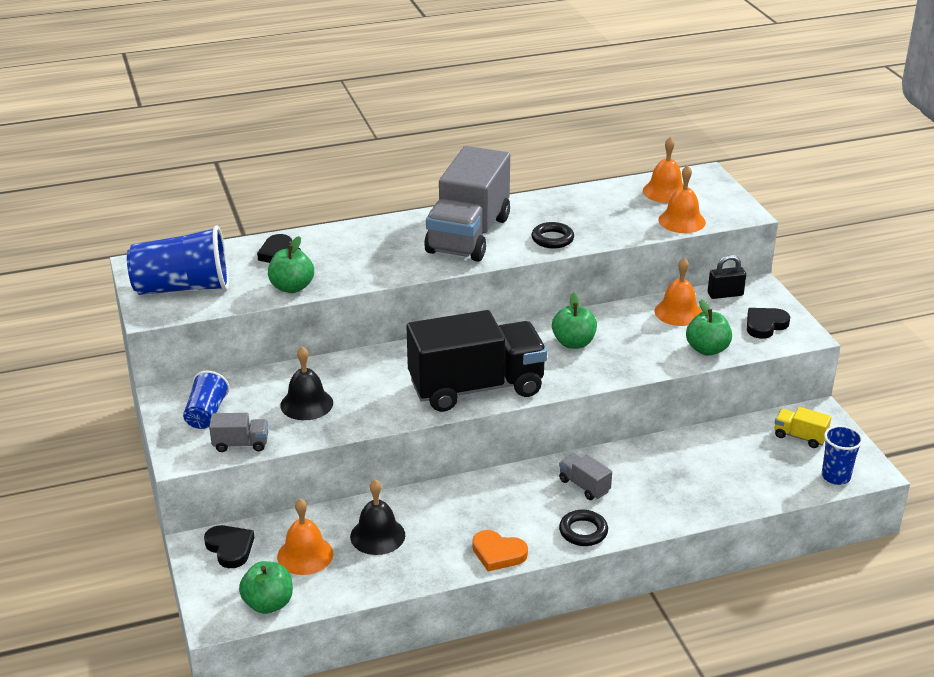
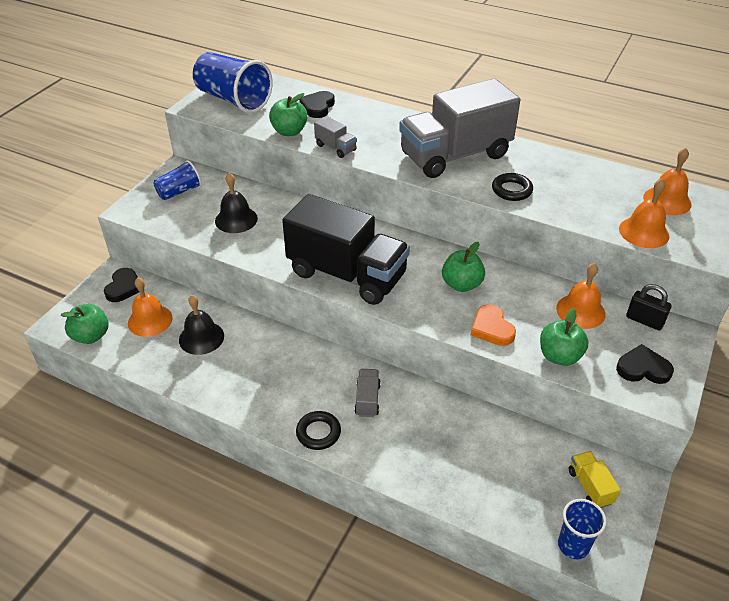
camera: 45 degrees right, 10 degrees up
grey truck [209,413,268,452] -> grey truck moved to [314,116,357,158]
orange heart [472,530,528,572] -> orange heart moved to [471,304,516,346]

